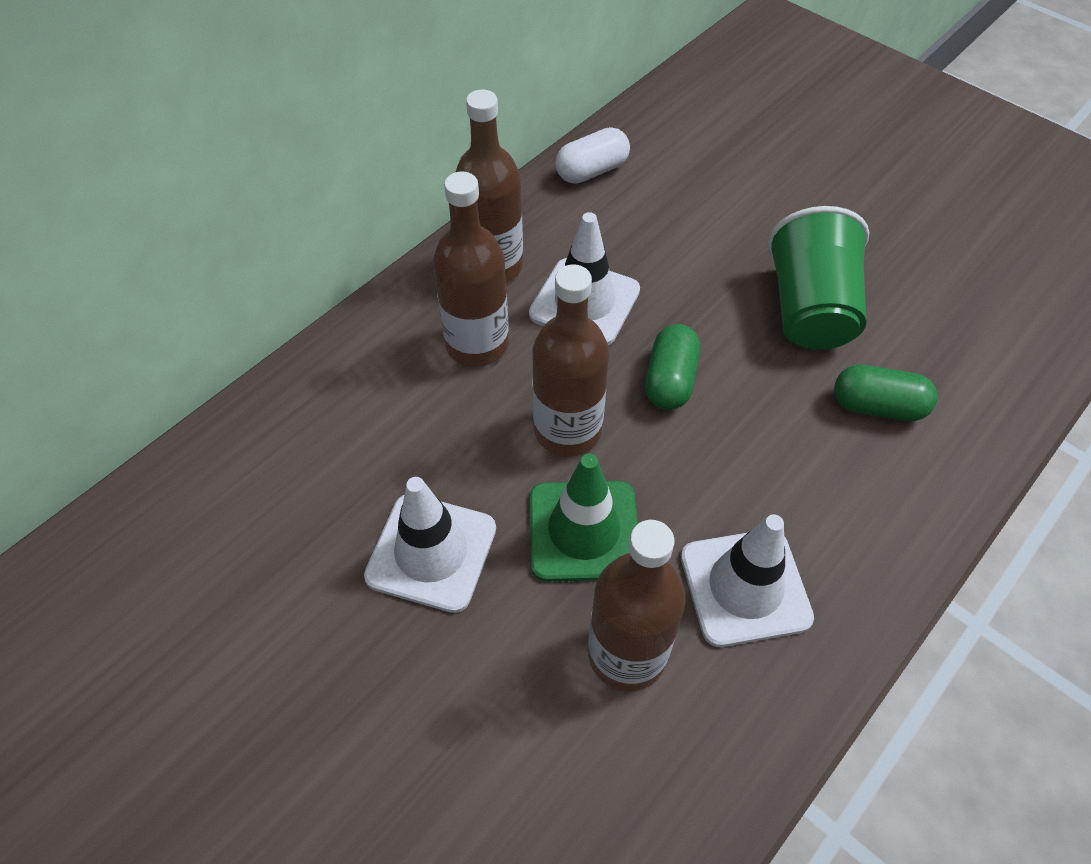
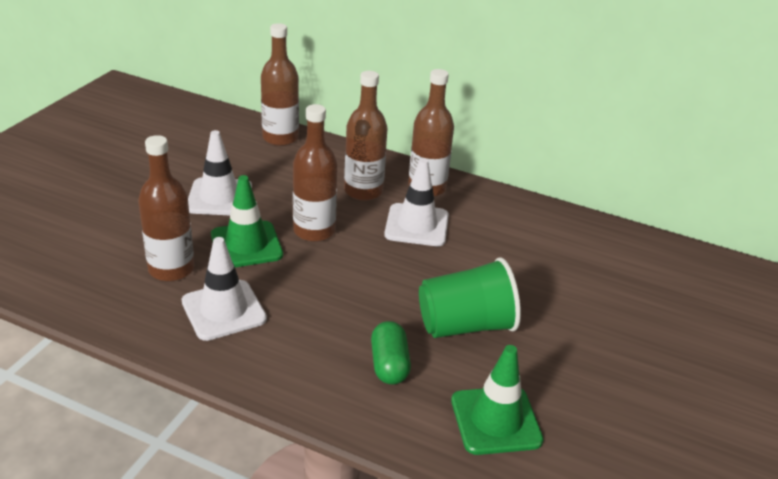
camera: 70 degrees right, 20 degrees down
white capsule [555,127,630,184] -> none
green capsule [645,324,700,410] -> none
none -> brown bottle [261,23,299,146]
none -> green traffic cone [451,345,544,455]

